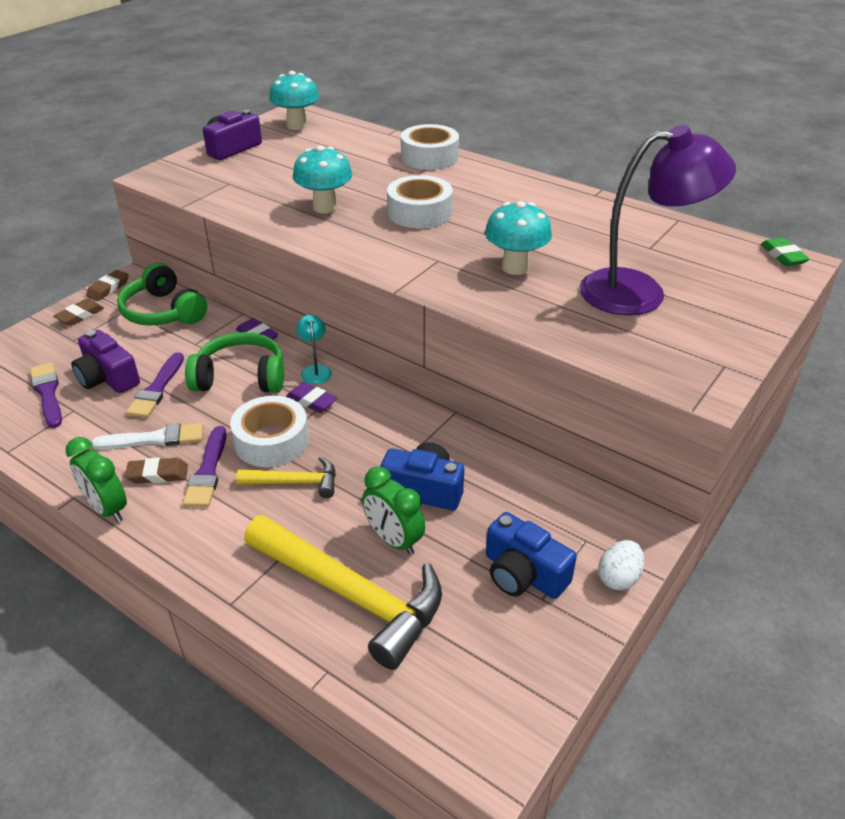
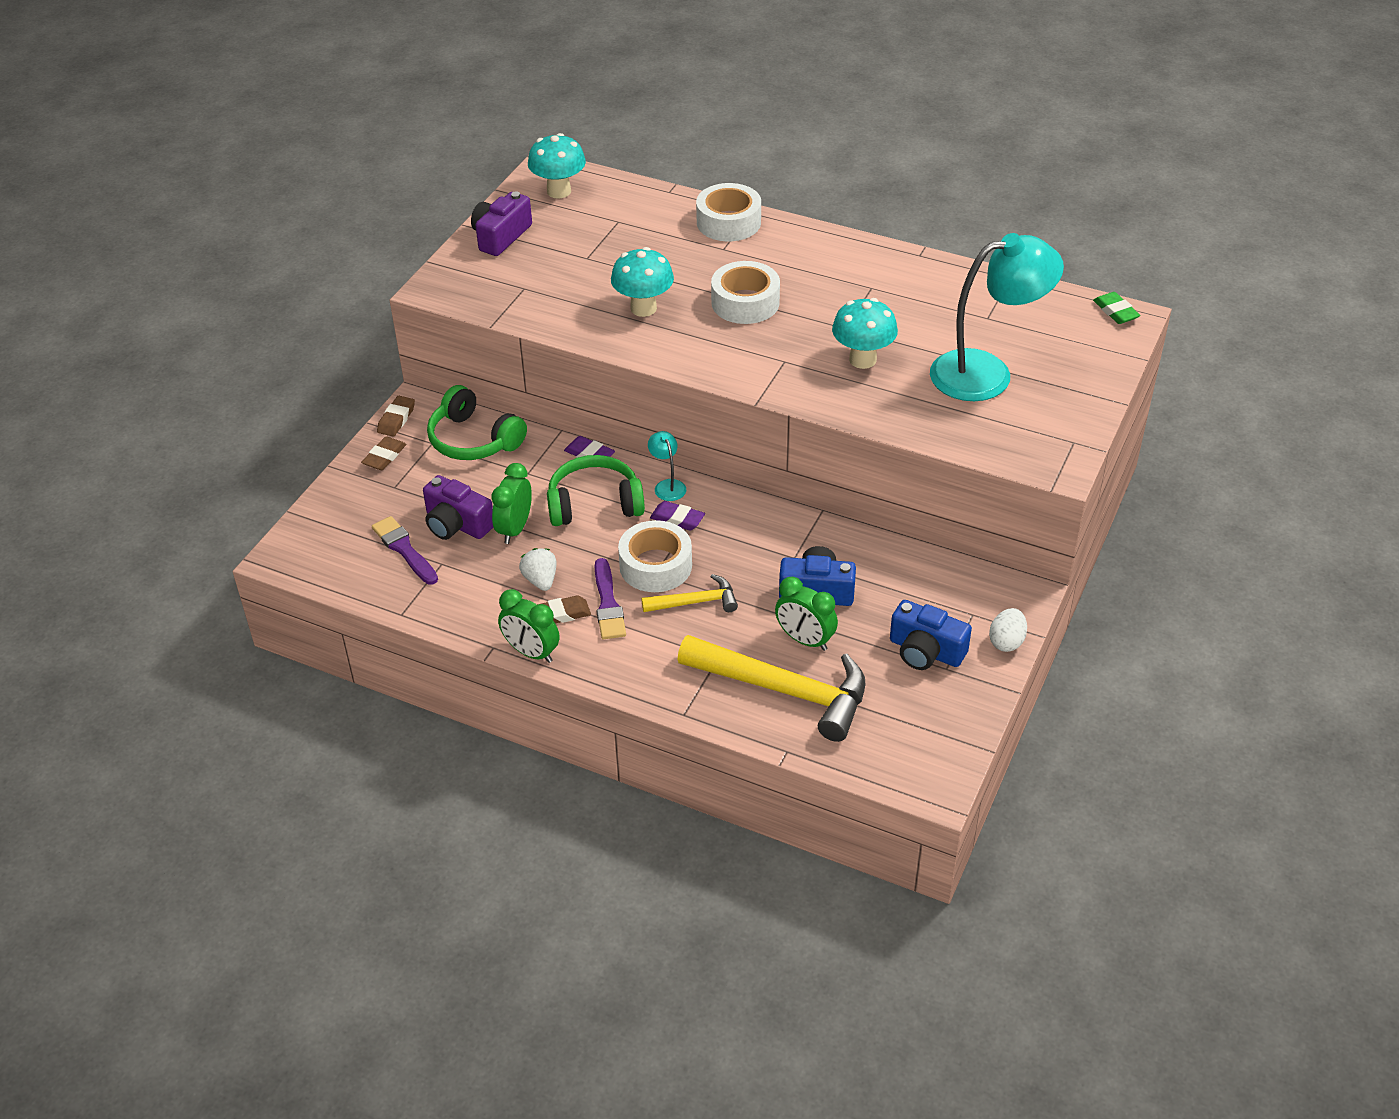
camera: 10 degrees left, 5 degrees up
white brush [91,423,203,449] -> white strawberry [519,548,557,591]
purple brush [126,352,184,418] -> green clock [491,463,532,544]
purple lamp [579,125,736,315] -> turquoise lamp [930,233,1064,401]

